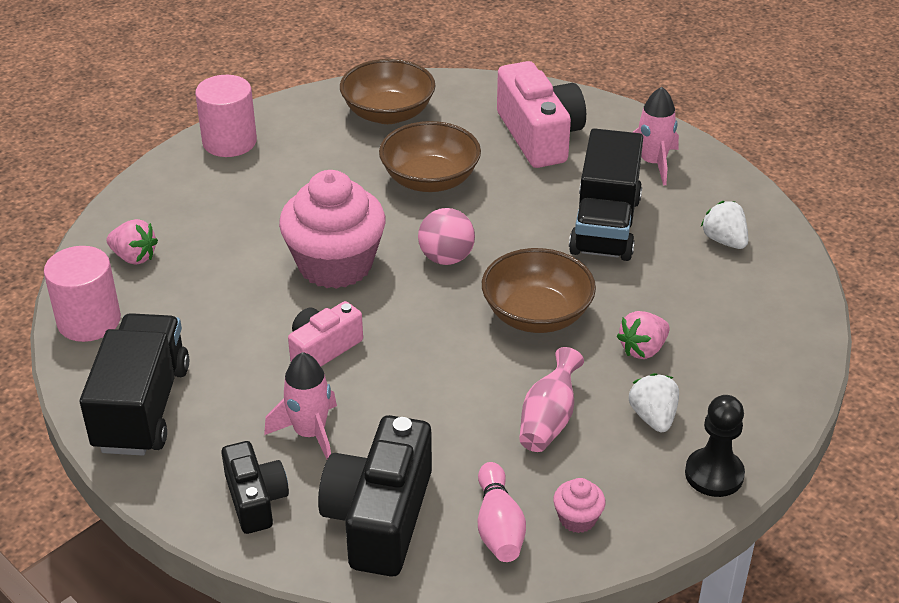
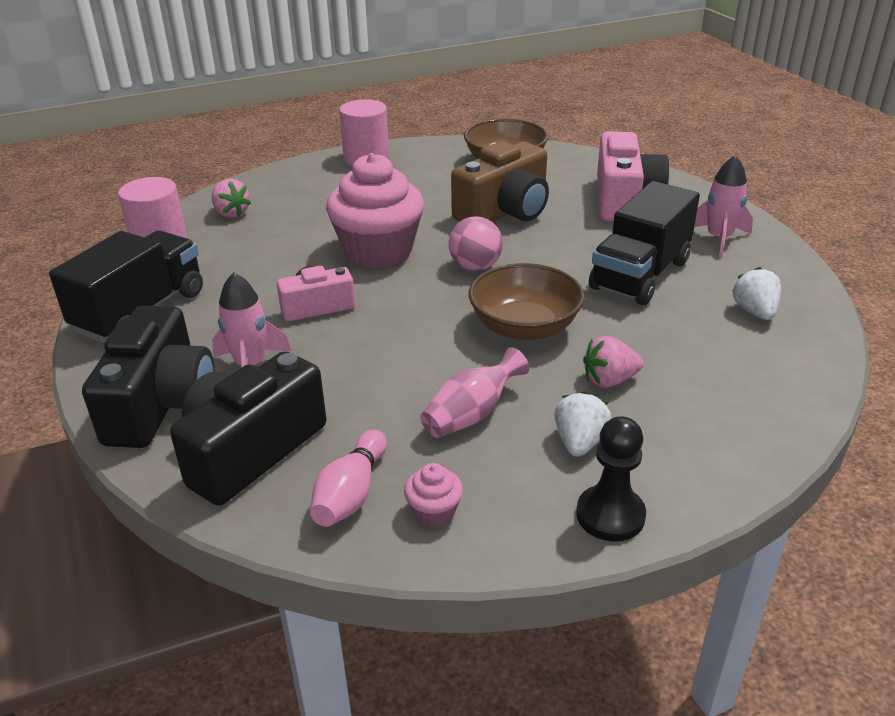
camera: 25 degrees right, 5 degrees down
black camera [221,441,289,534] -> black camera [82,305,215,448], size x1.69
brown bowl [379,121,481,192] -> brown camera [451,141,549,222]

